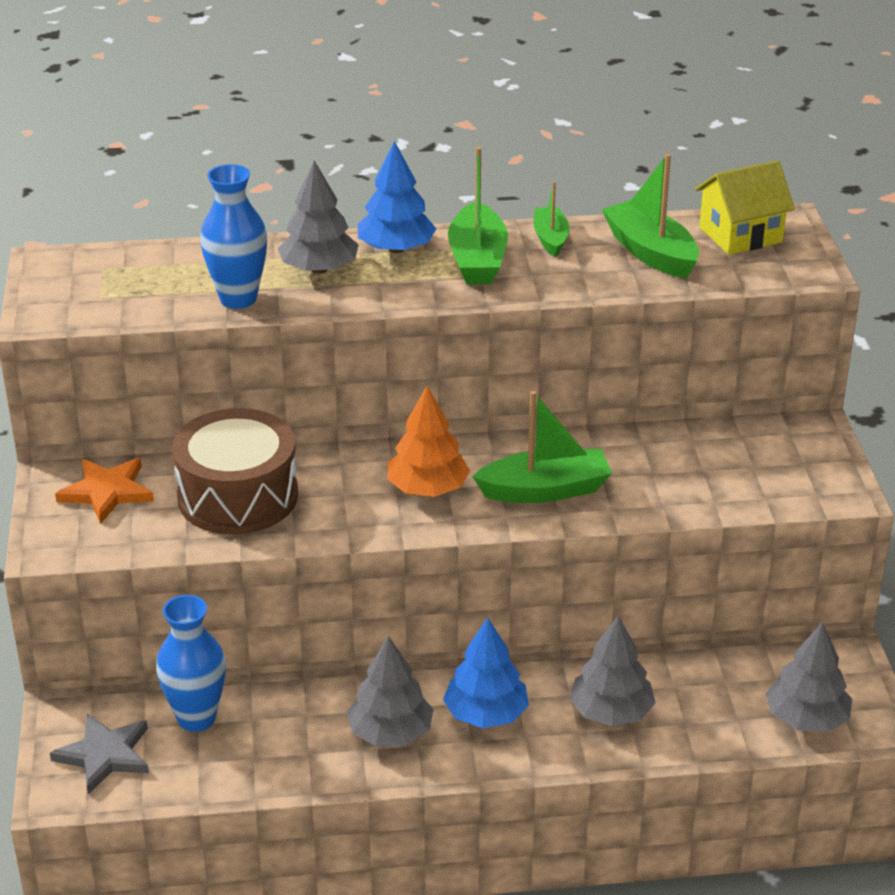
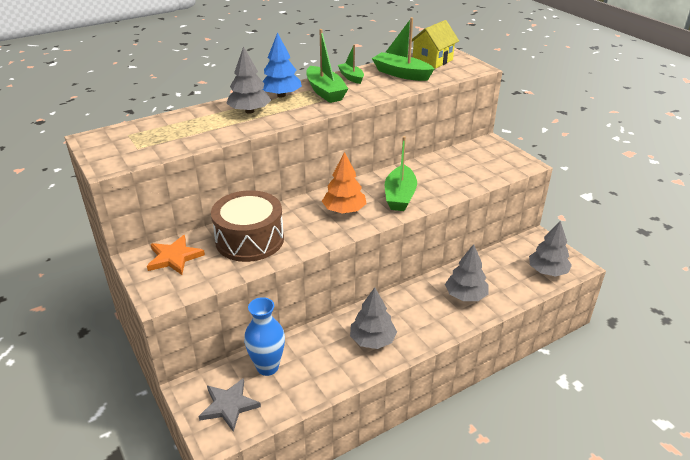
camera: 25 degrees left, 0 degrees up
blue vase [200,164,267,309] -> none
blue tree [443,618,529,728] -> none
green boat [472,391,612,503] -> green boat turned 135 degrees clockwise [385,136,417,211]

